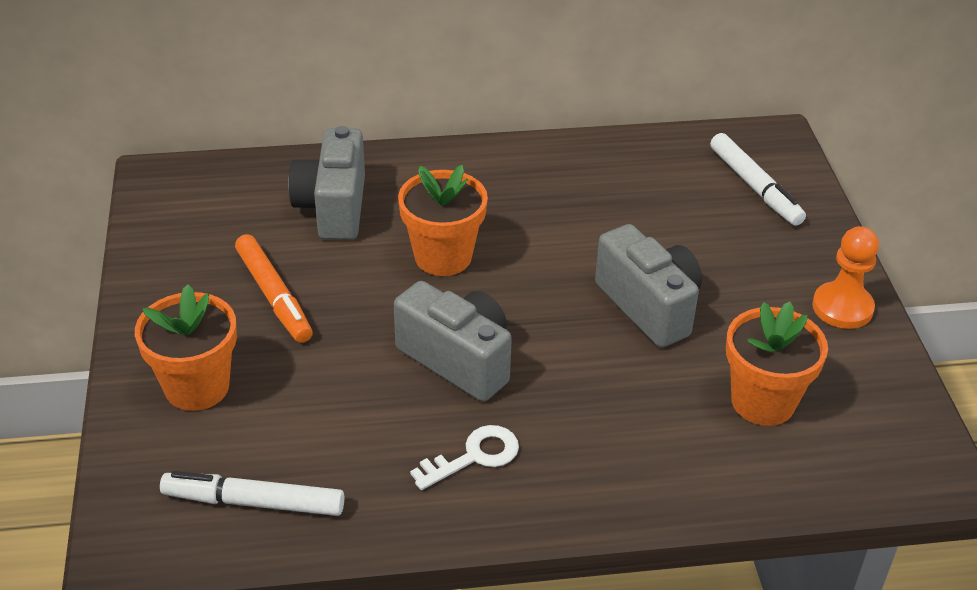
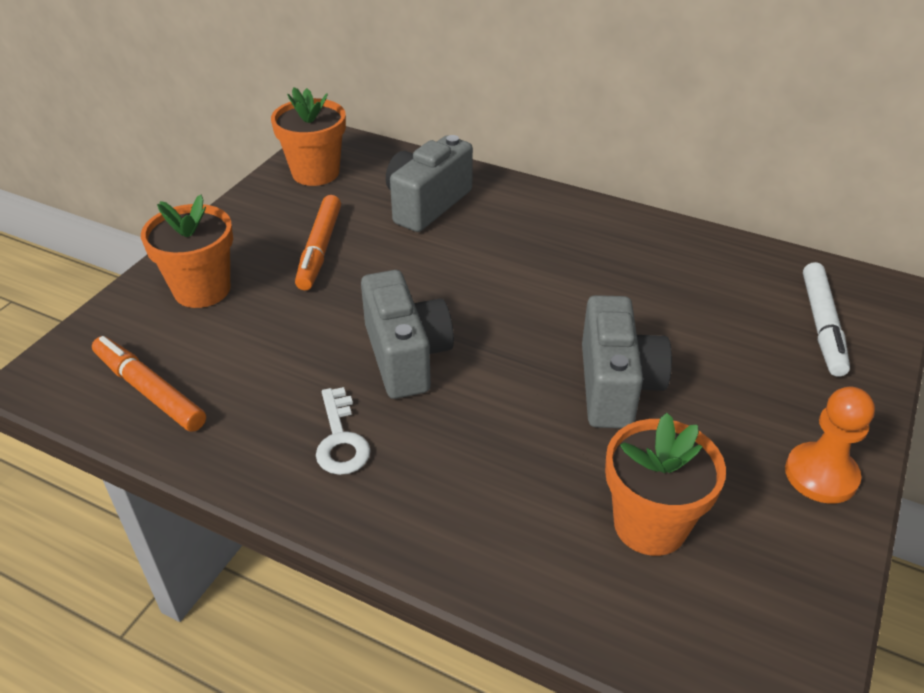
camera: 35 degrees right, 0 degrees up
white marker [160,471,344,516] -> orange marker [92,336,206,432]
orange flower pot [398,165,488,276] -> orange flower pot moved to [271,87,346,186]
white key [410,425,519,490] -> white key turned 75 degrees clockwise [316,387,371,475]

